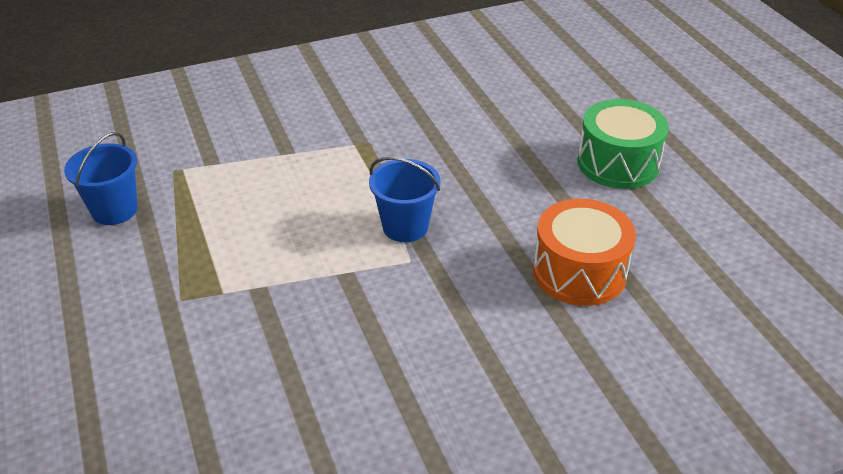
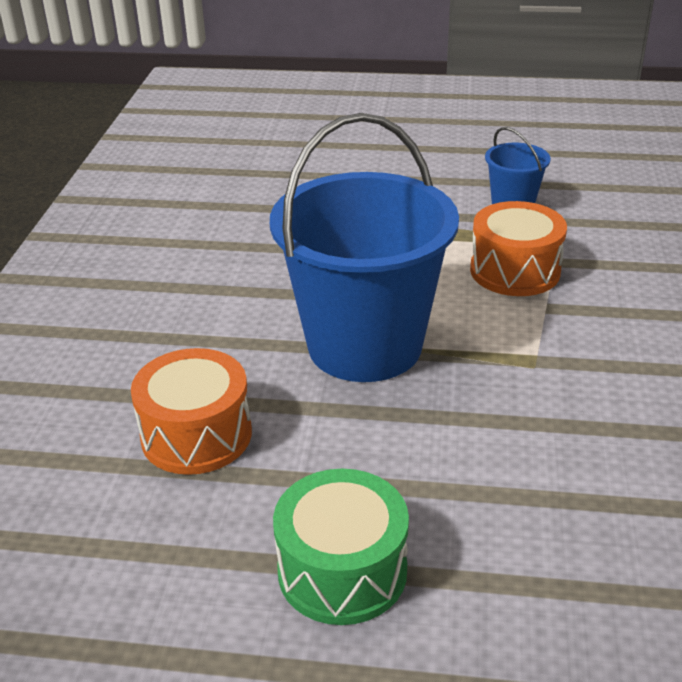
camera: 120 degrees right, 5 degrees down
blue bucket [369,157,440,242] -> blue bucket [270,113,459,382], size x2.23
none -> orange drum [470,201,567,296]

